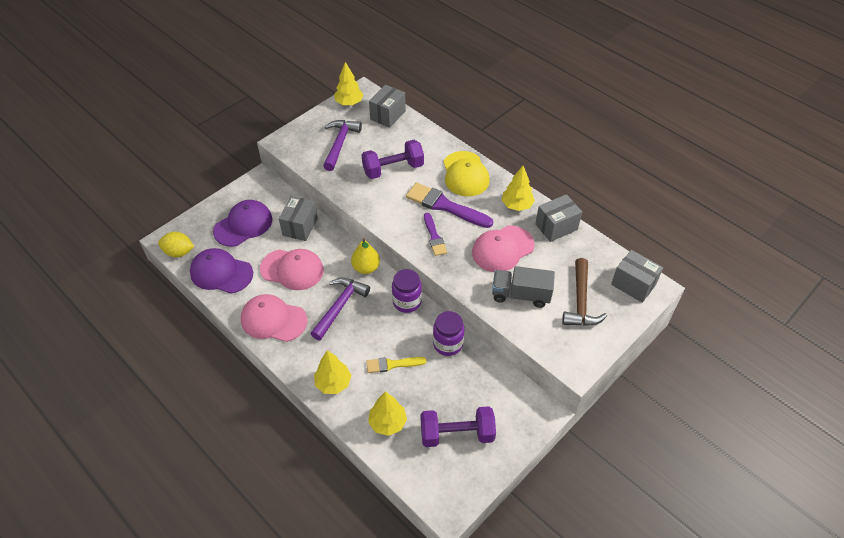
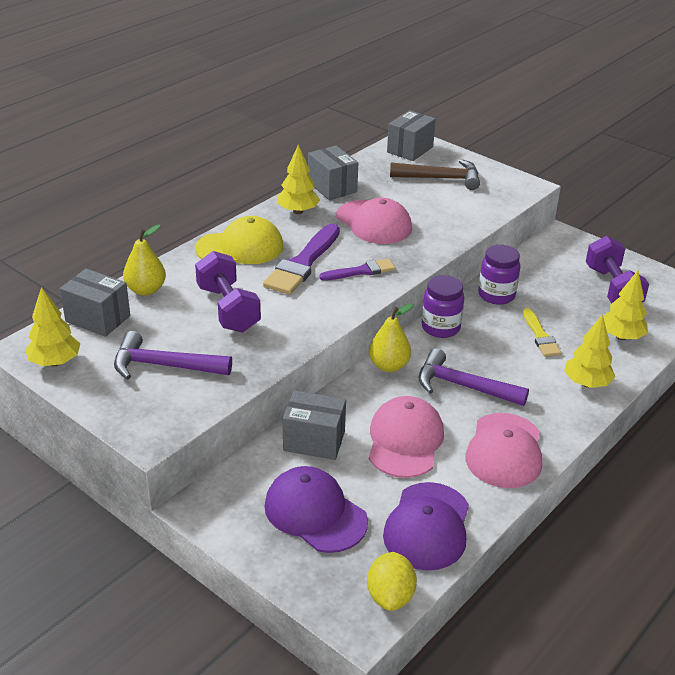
camera: 95 degrees left, 15 degrees down
grey truck [492,266,555,308] -> none
none -> yellow pear [123,225,166,296]

